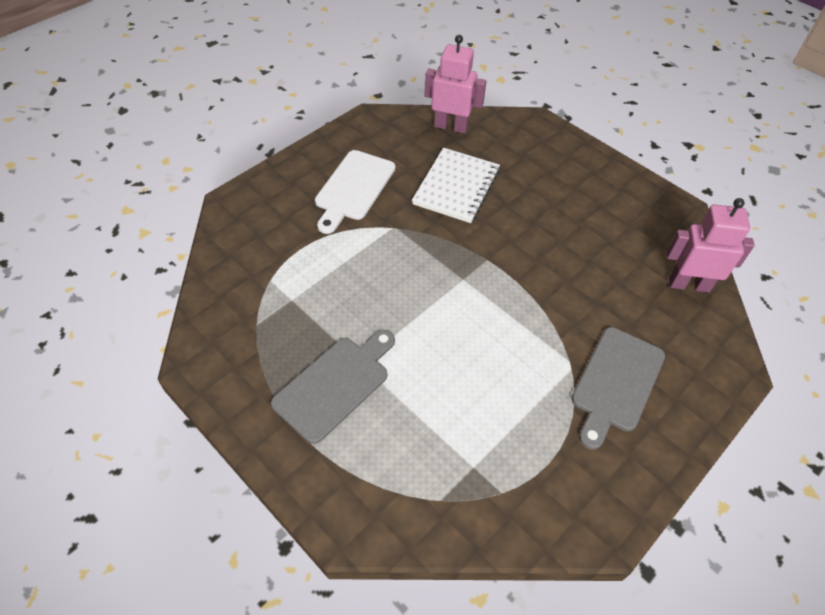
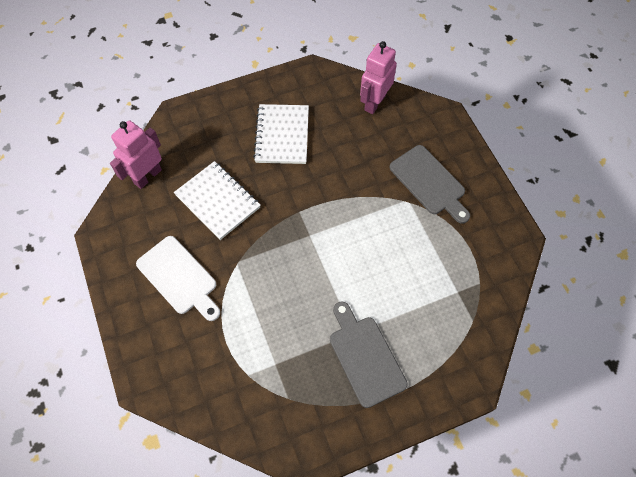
camera: 65 degrees left, 10 degrees up
none -> white notebook [253,104,309,164]

